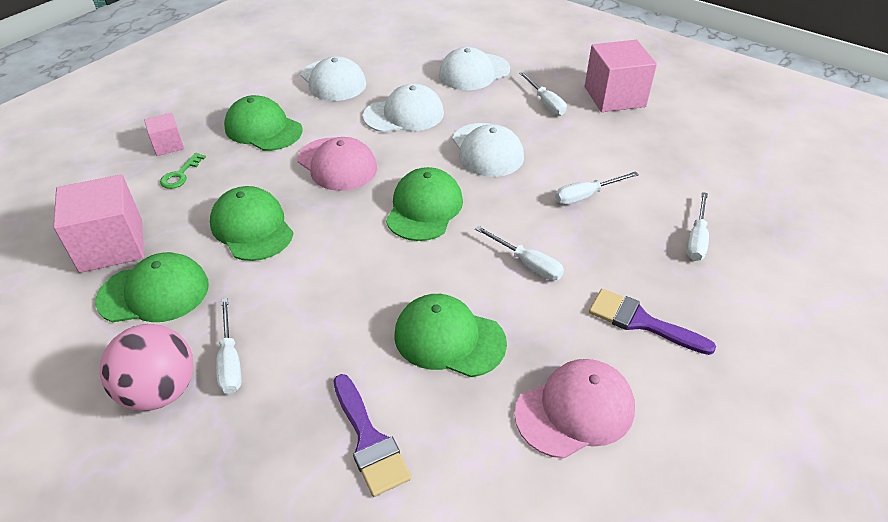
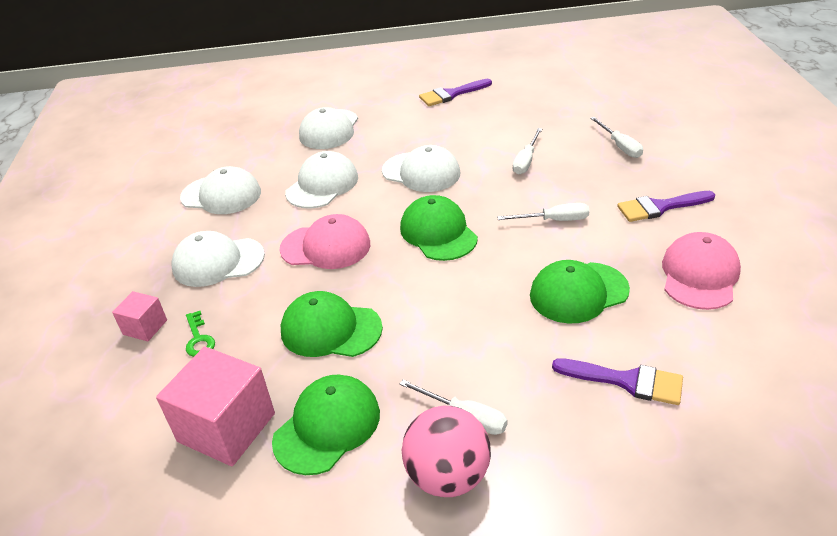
camera: 40 degrees left, 5 degrees down
green cap [224,95,303,151] -> white cap [172,231,265,287]
white screwdriver [519,71,567,116] -> none
pink cube [585,40,657,112] -> purple brush [419,79,492,106]

